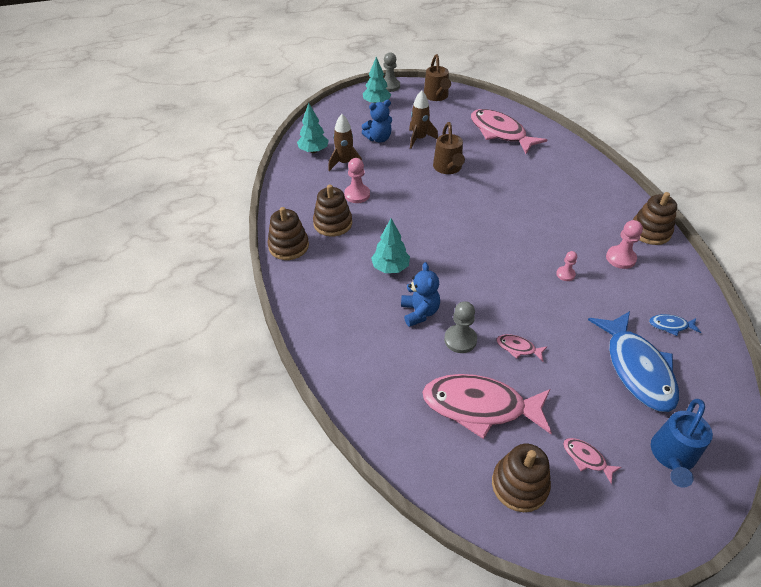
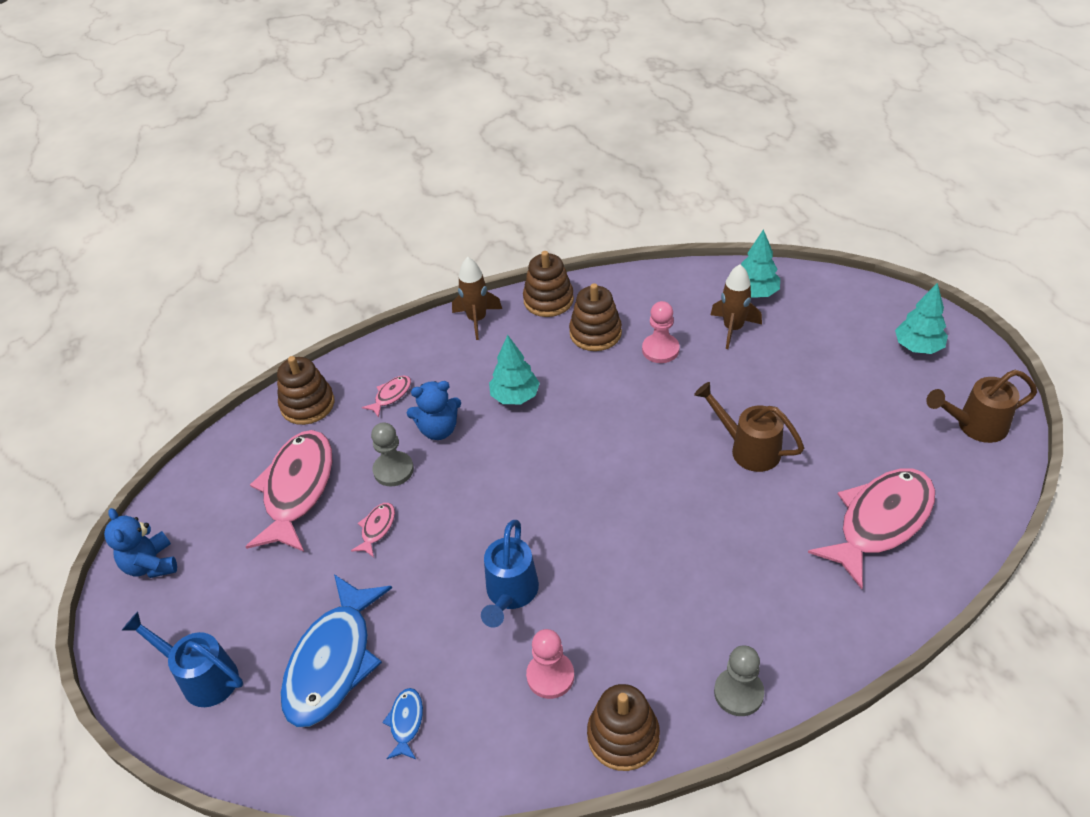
camera: 90 degrees right, 0 degrees up
blue teddy bear [362,100,392,142] -> blue teddy bear moved to [104,508,177,578]
grey pawn [383,52,400,92] -> grey pawn moved to [714,645,765,716]
brown rocket [409,90,438,149] -> brown rocket moved to [452,257,502,340]
brown watering can [433,122,465,174] -> brown watering can turned 45 degrees clockwise [694,382,804,472]
brown stacking toy [492,444,551,512] -> brown stacking toy moved to [277,356,334,425]
pink pawn [556,251,577,281] -> blue watering can [481,520,539,627]
pink fish [563,438,622,484] -> pink fish moved to [362,376,411,418]
blue fish [588,311,679,412] -> blue fish turned 60 degrees counterclockwise [280,574,392,727]

